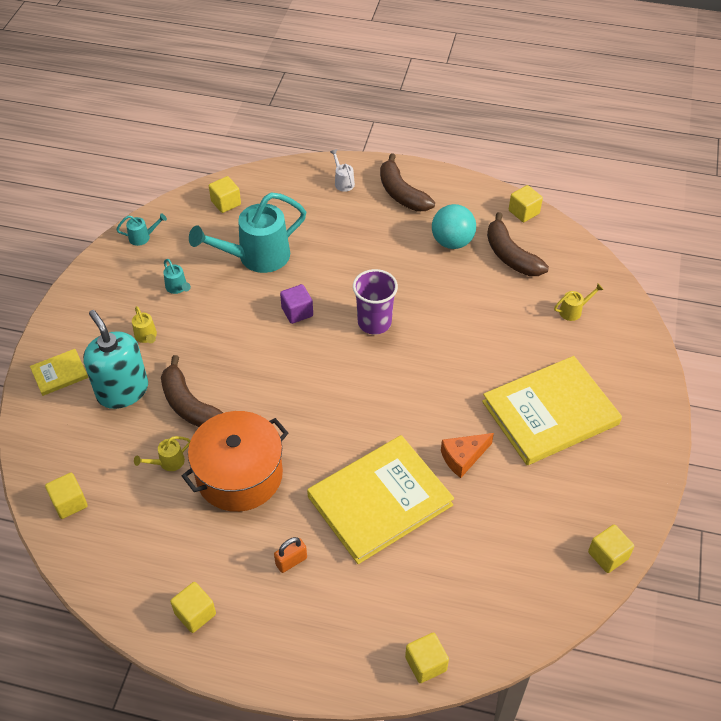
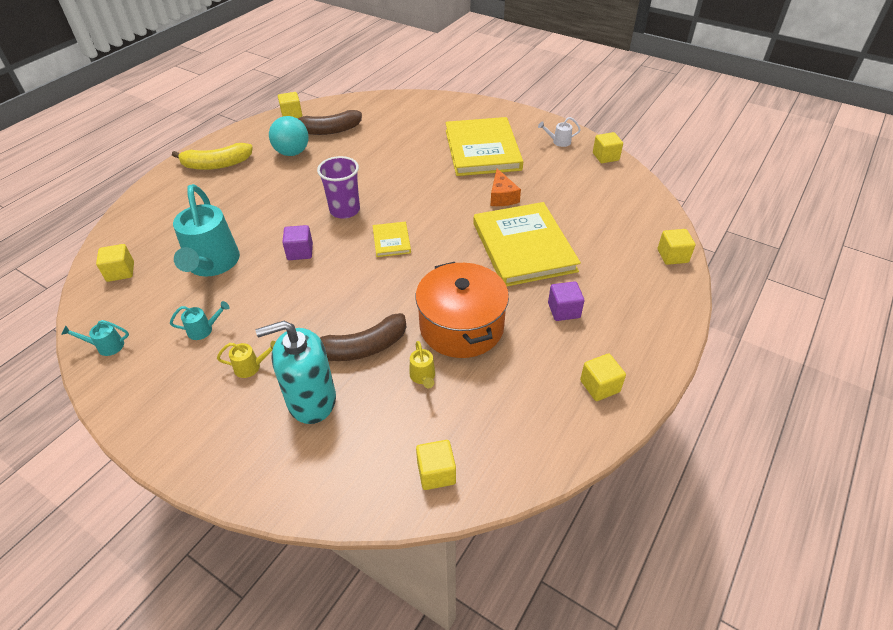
camera: 70 degrees left, 5 degrees down
yellow book [30,349,88,396] -> yellow book moved to [373,222,411,257]
turquoise watering can [116,213,167,246] -> turquoise watering can turned 105 degrees counterclockwise [61,320,129,356]
orange padlock [274,537,307,573] -> purple cube [548,281,584,321]
white watering can [330,149,355,192] -> white watering can moved to [538,117,581,147]
brown banana [380,153,435,211] -> yellow banana [172,143,253,170]
yellow watering can [554,284,604,321] -> none

